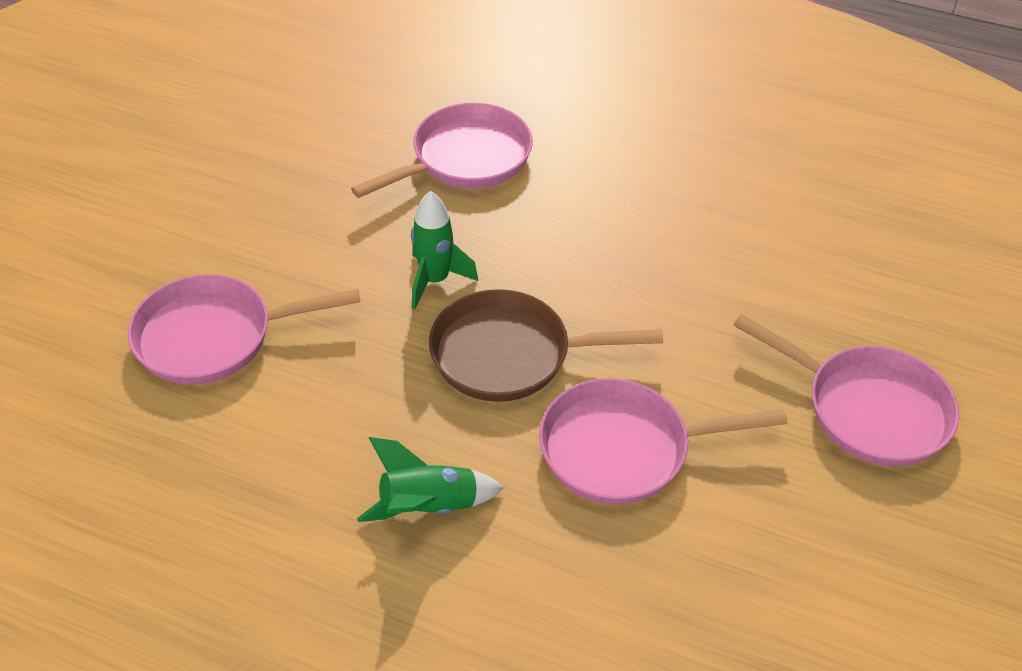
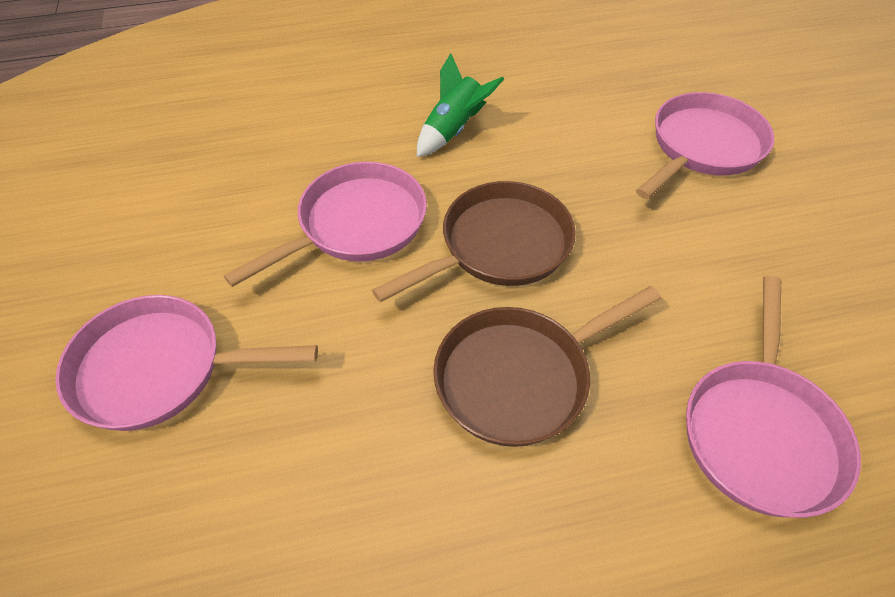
camera: 145 degrees right, 5 degrees up
green rocket [411,191,478,309] -> none
none -> brown pan [433,286,661,447]

